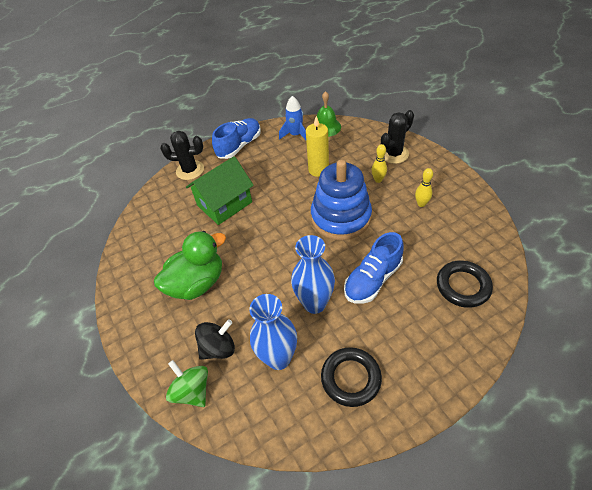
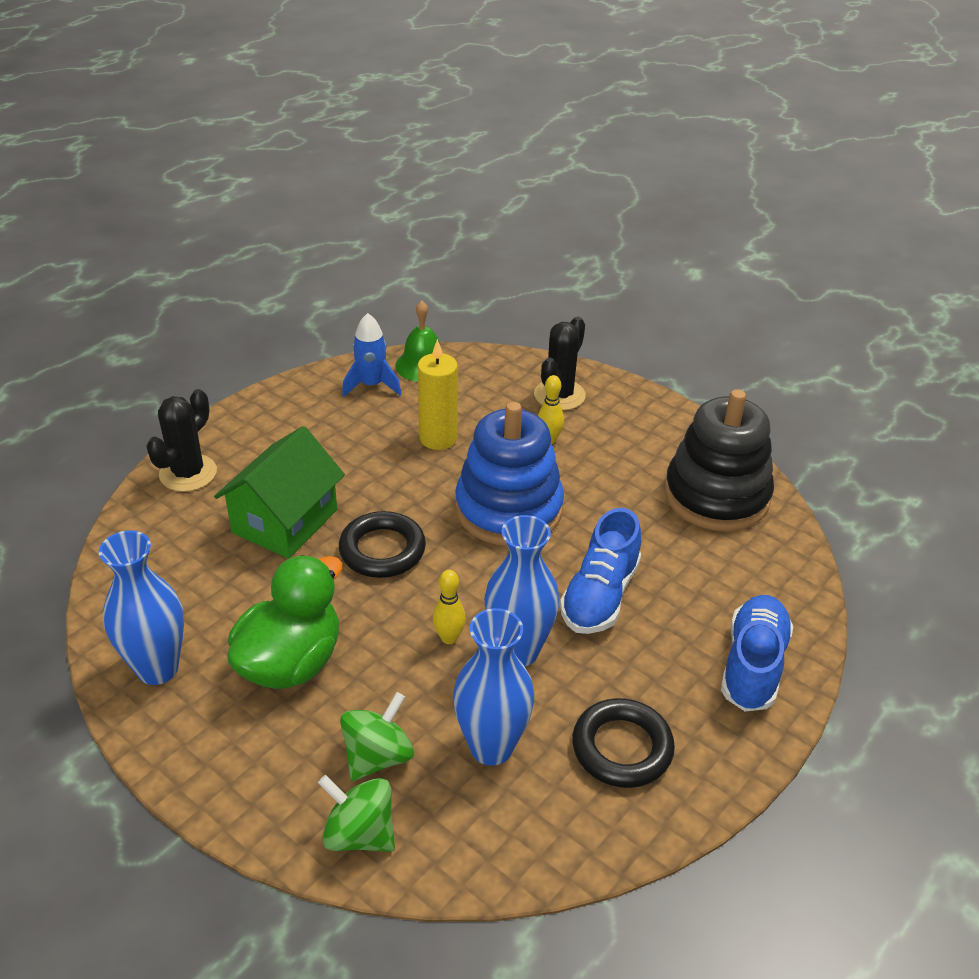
camera: 25 degrees left, 10 degrees down
black cactus [160,131,204,180] -> black cactus turned 45 degrees counterclockwise [146,389,217,492]
black spinning top [195,319,235,360] -> green spinning top [340,692,414,781]
blue shoe [212,118,261,159] -> blue shoe moved to [721,595,794,711]
yellow bowling pin [415,168,433,207] -> yellow bowling pin moved to [433,570,466,644]
black ring [437,260,493,308] -> black ring moved to [339,511,426,578]
none -> blue vase [99,530,184,685]
none -> black stacking toy [664,389,774,531]

